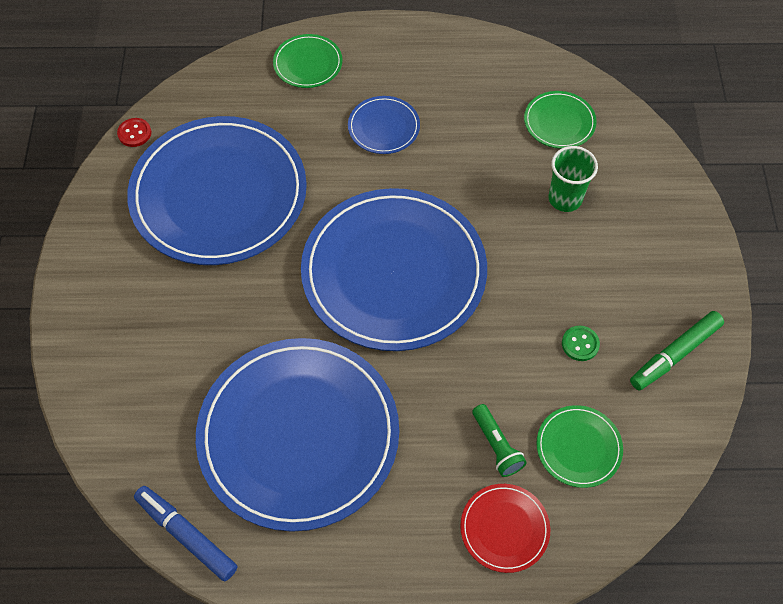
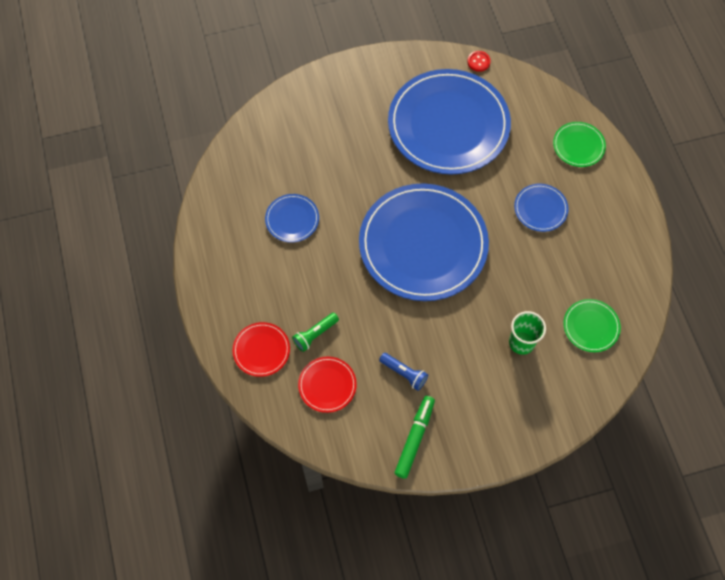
camera: 75 degrees right, 5 degrees up
blue marker [134,486,237,581] -> none
blue plate [196,338,399,532] -> blue plate [265,194,319,242], size x0.42
green plate [537,405,623,488] -> red plate [298,357,357,413]
green button [562,326,600,361] -> blue flashlight [379,353,428,391]
green marker [630,311,724,390] -> green marker turned 75 degrees clockwise [395,396,435,479]

